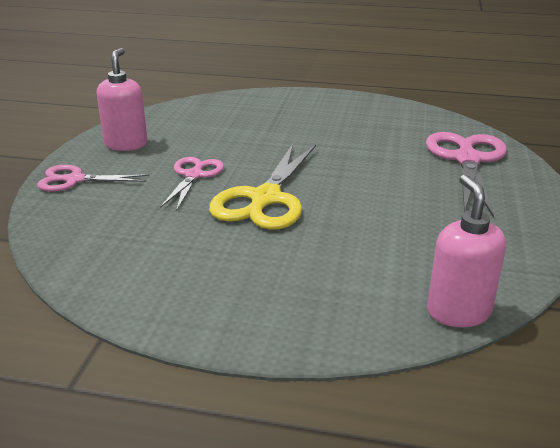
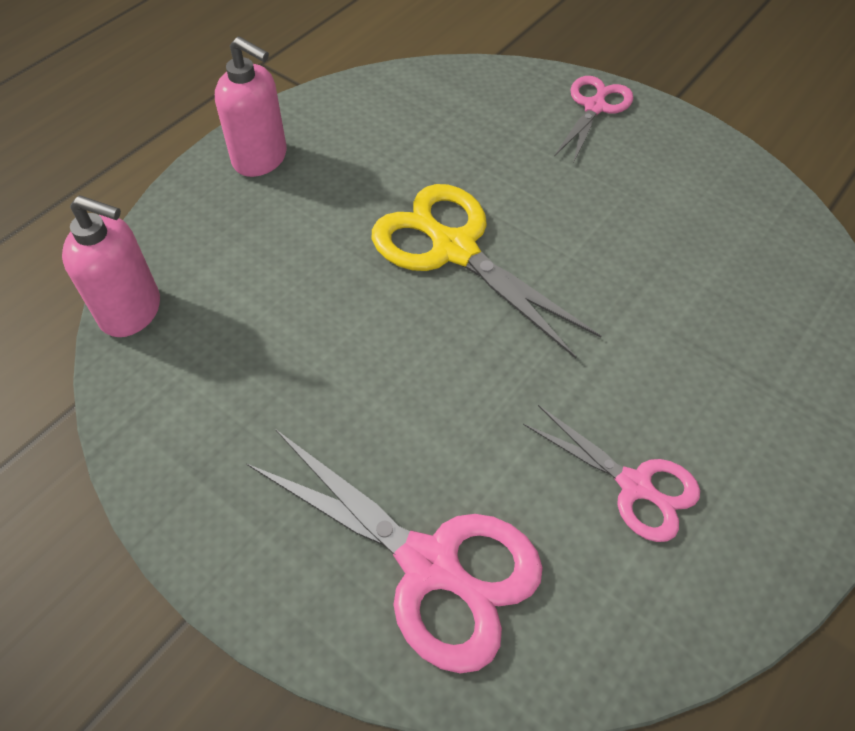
camera: 115 degrees right, 25 degrees up
pink soap dispenser [97,48,148,151] -> pink soap dispenser moved to [215,36,287,177]
pink scissors [160,157,224,211] -> pink scissors moved to [523,405,700,542]

